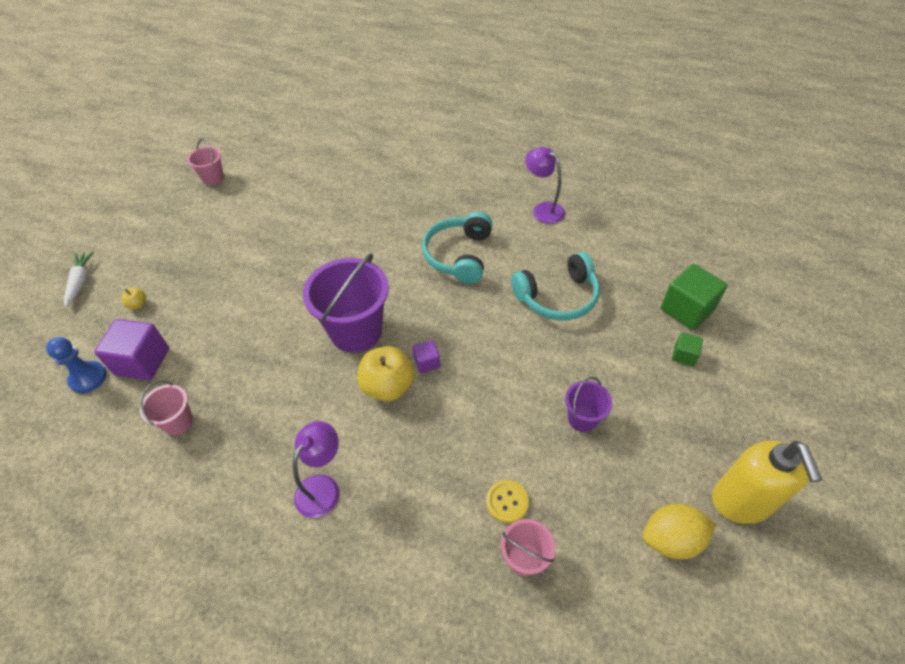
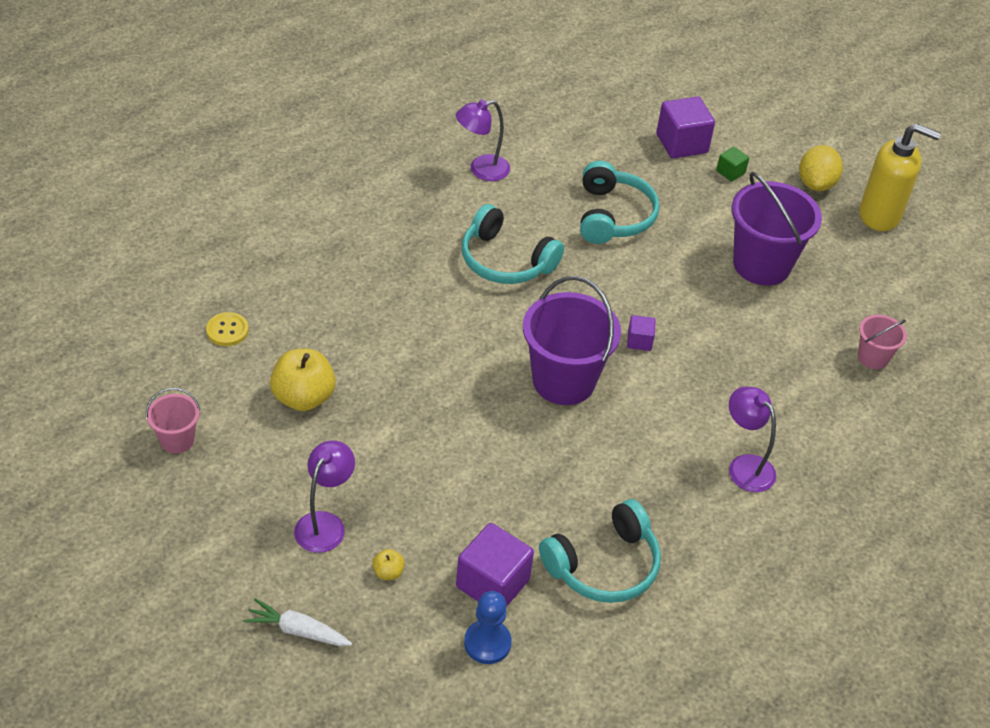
camera: 70 degrees left, 5 degrees down
pink bucket [140,381,193,435] -> turquoise headphones [539,499,661,603]
yellow apple [357,346,415,402] -> yellow apple moved to [270,349,336,411]
yellow button [486,480,529,523] -> yellow button moved to [206,312,249,346]
purple bucket [565,377,612,432] -> purple bucket [731,172,822,286], size x1.98
yellow lemon [643,504,716,559] -> yellow lemon moved to [799,145,843,191]
green cube [661,264,728,330] -> purple cube [657,96,715,159]
none -> purple lamp [294,440,355,553]

